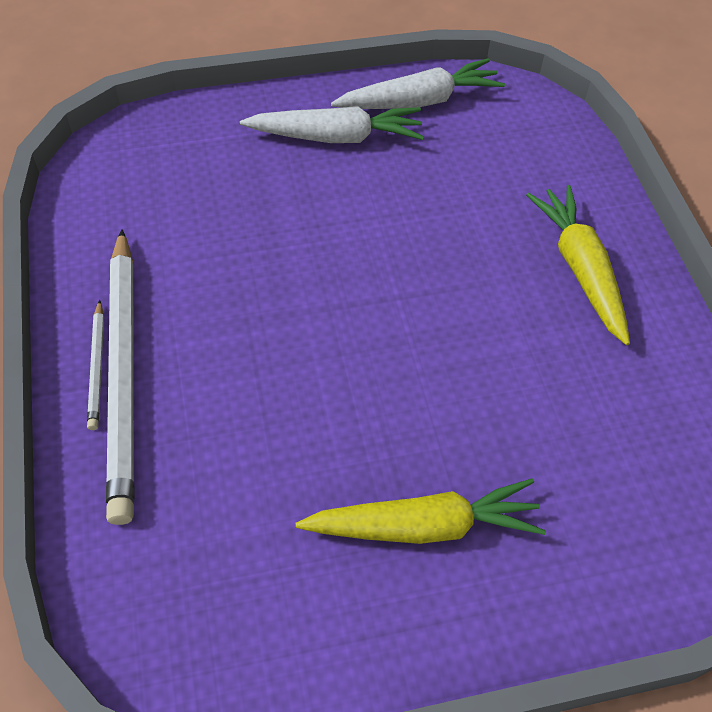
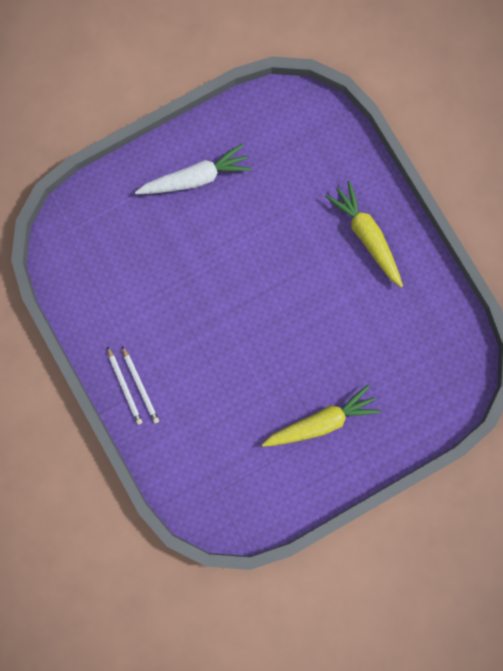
camera: 15 degrees left, 25 degrees up
white pencil [106,229,134,525] -> white pencil [122,346,159,423], size x0.45
white carrot [331,58,505,109] -> none

